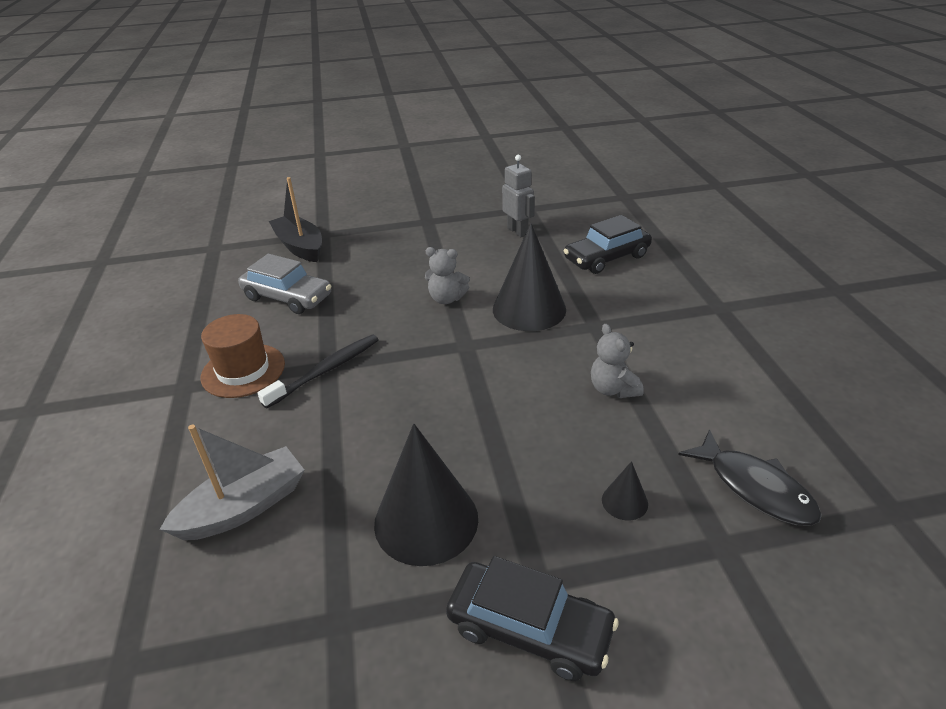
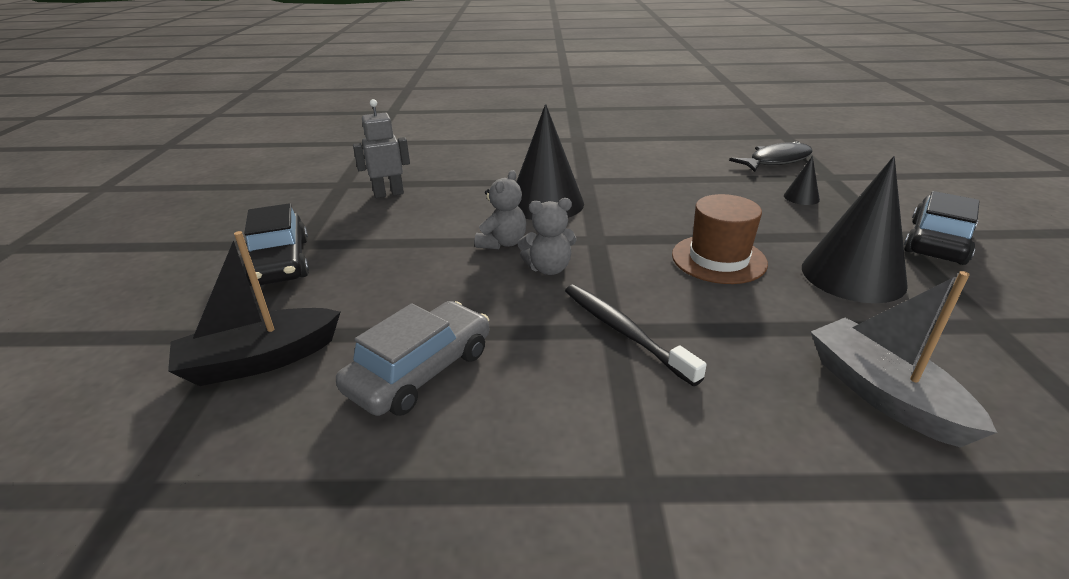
camera: 80 degrees left, 5 degrees down
brown hat [201,314,285,398] -> brown hat moved to [672,194,768,284]
black car [564,215,652,274] -> black car moved to [243,203,309,286]
grey teddy bear [591,324,644,398] -> grey teddy bear moved to [518,198,576,275]

